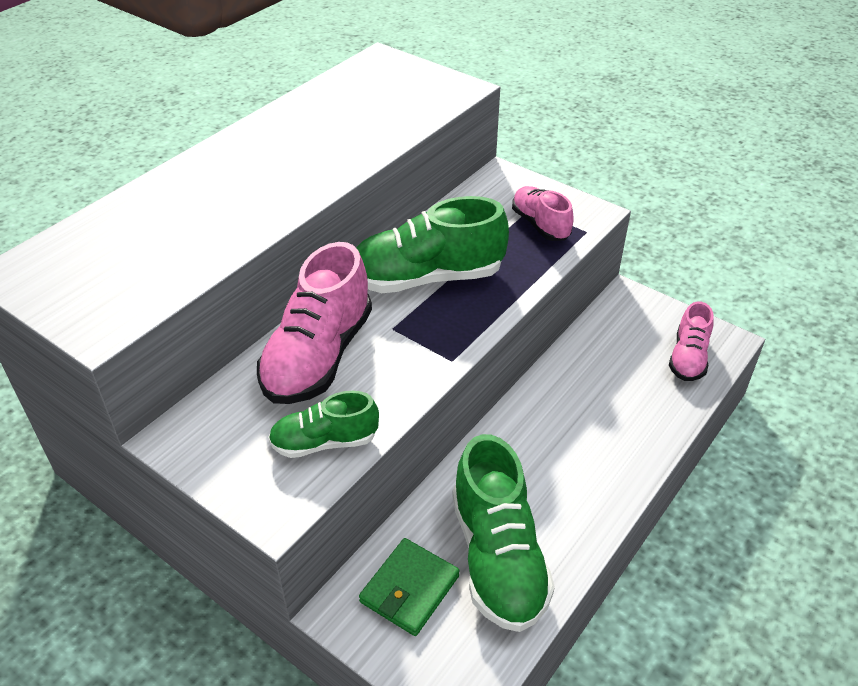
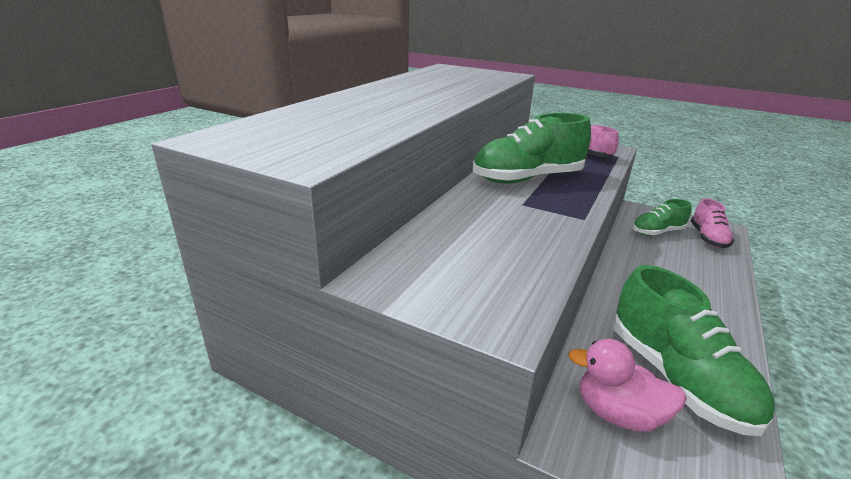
camera: 10 degrees left, 15 degrees down
pink shoe [257,242,372,404] -> none
green shoe [268,391,379,458] -> green shoe moved to [632,199,692,236]
green wallet [359,538,460,636] -> pink duck [568,339,687,432]

